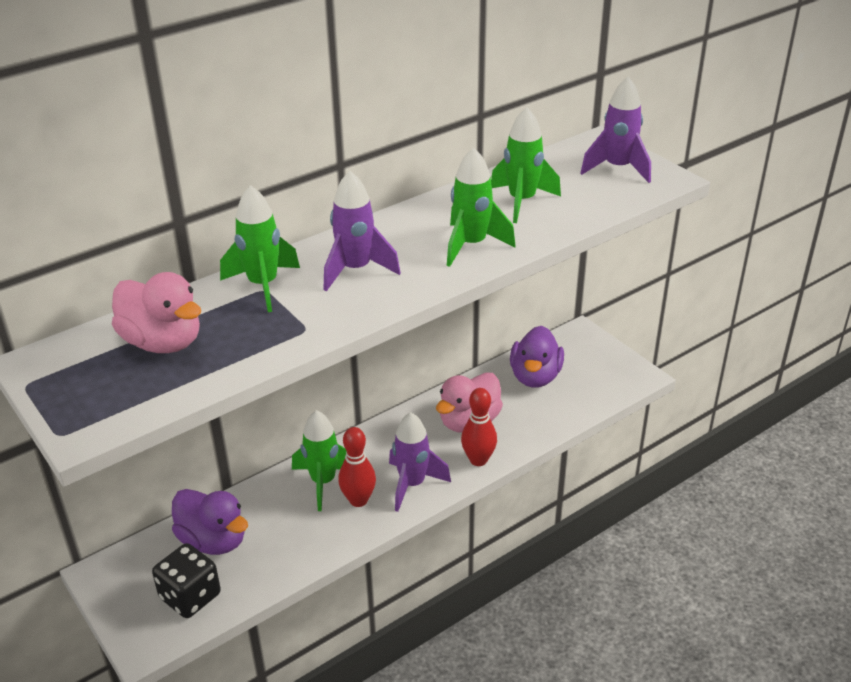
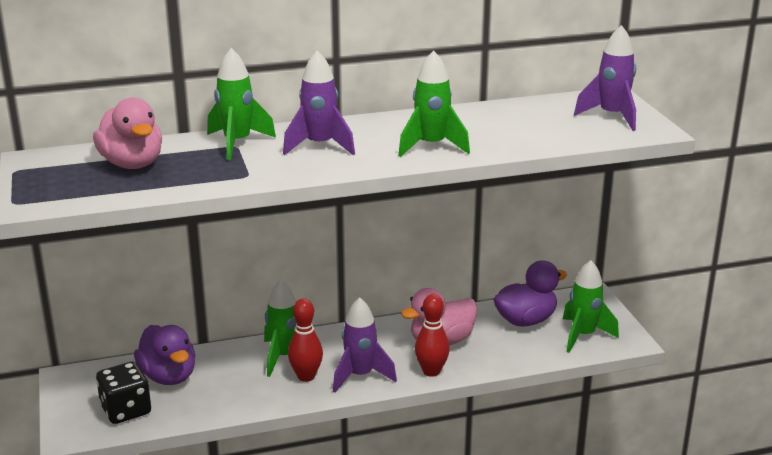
camera: 20 degrees right, 10 degrees down
green rocket [491,107,561,223] -> green rocket moved to [563,260,619,353]
purple duck [510,326,564,388] -> purple duck turned 150 degrees counterclockwise [494,261,567,327]

